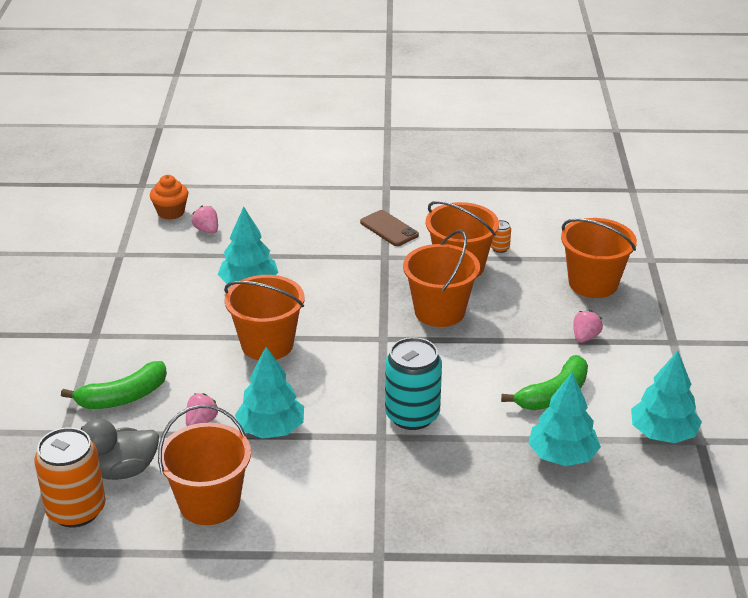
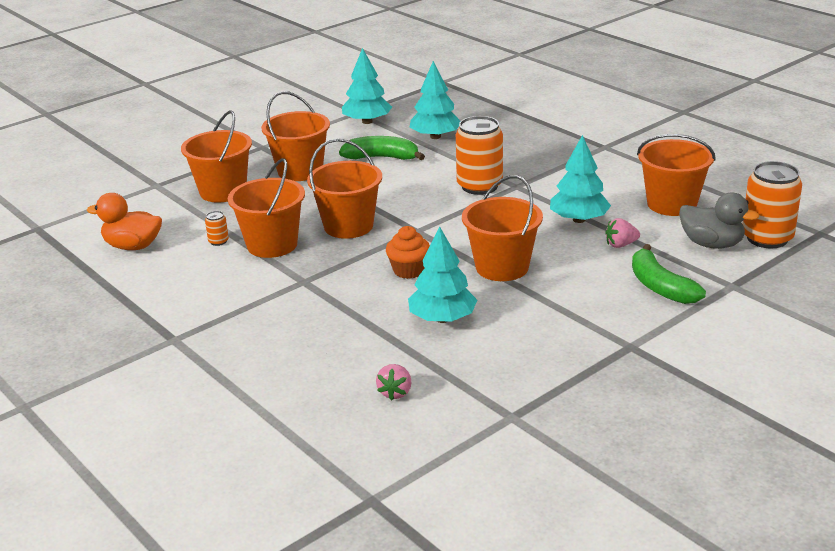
camera: 130 degrees left, 5 degrees down
green banana [61,361,167,409] -> green banana turned 135 degrees counterclockwise [632,244,706,304]
orange cupcake [150,175,188,220] -> orange cupcake moved to [386,226,430,279]
brown phone [360,210,419,246] -> none
turquoise can [385,337,442,430] -> orange can [456,116,503,195]
pink strawberry [573,310,603,343] -> orange bucket [261,91,330,181]
none -> orange duck [87,193,162,250]

